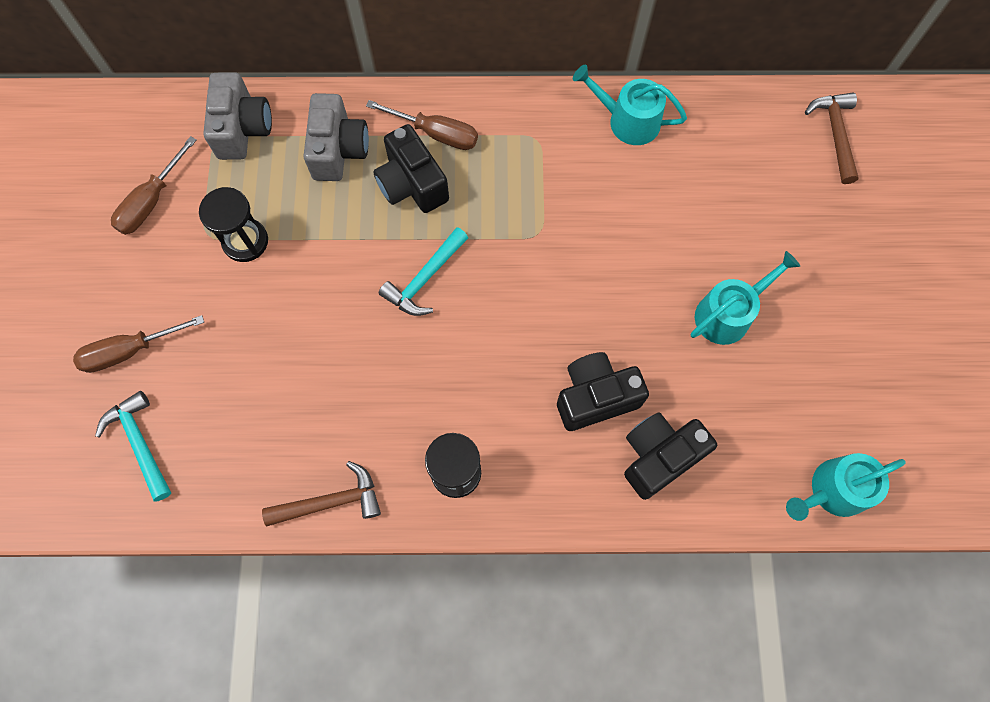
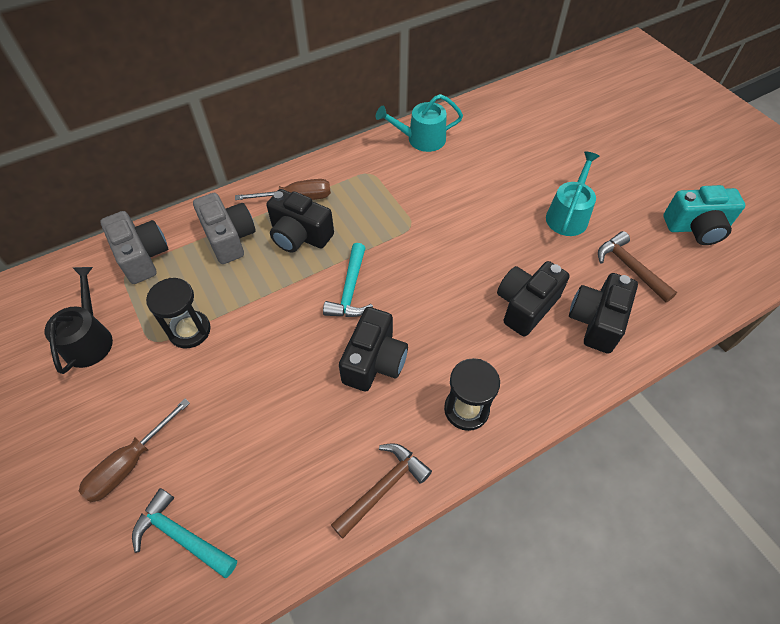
camera: 30 degrees left, 15 degrees down
brown screwdriver [111,136,197,235] -> black watering can [45,267,113,374]
turquoise watering can [786,453,906,521] -> none
brown hammer [805,93,859,184] -> brown hammer moved to [598,231,677,302]
none -> black camera [339,307,408,392]
none -> turquoise camera [663,185,745,245]

